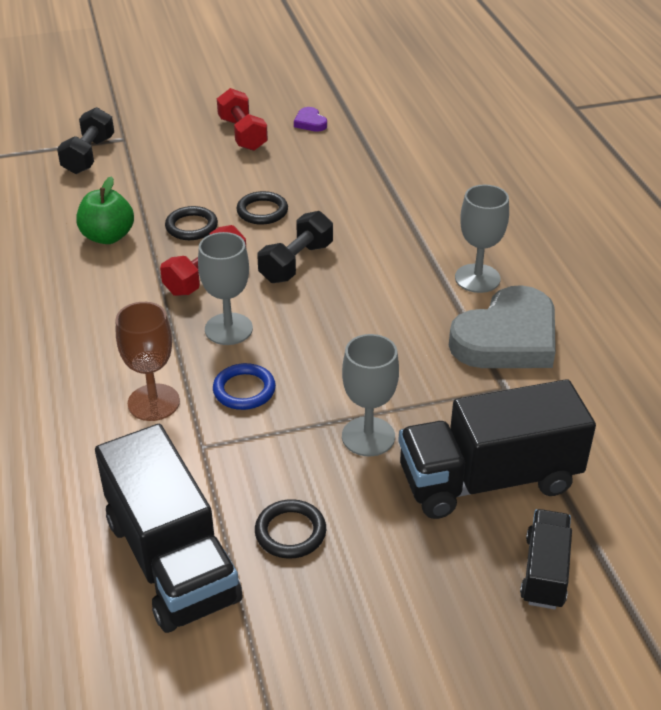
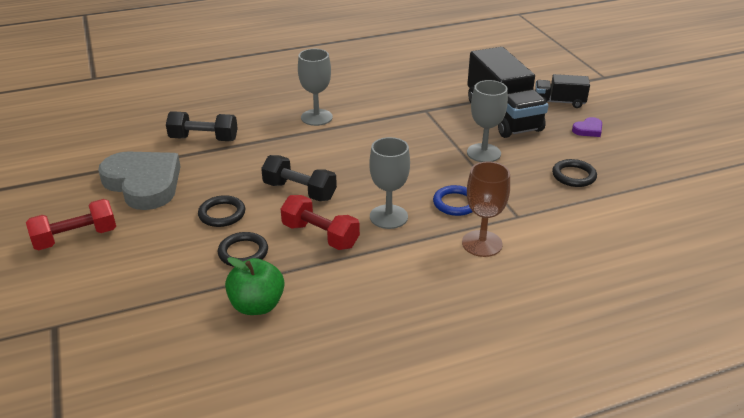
camera: 95 degrees left, 5 degrees down
black dumbbell [57,107,114,174] -> black dumbbell moved to [166,111,238,141]
black truck [95,424,242,633] -> none
purple heart [294,107,327,132] -> purple heart moved to [572,117,602,137]
grey heart [449,285,556,368] -> grey heart moved to [98,152,180,210]

